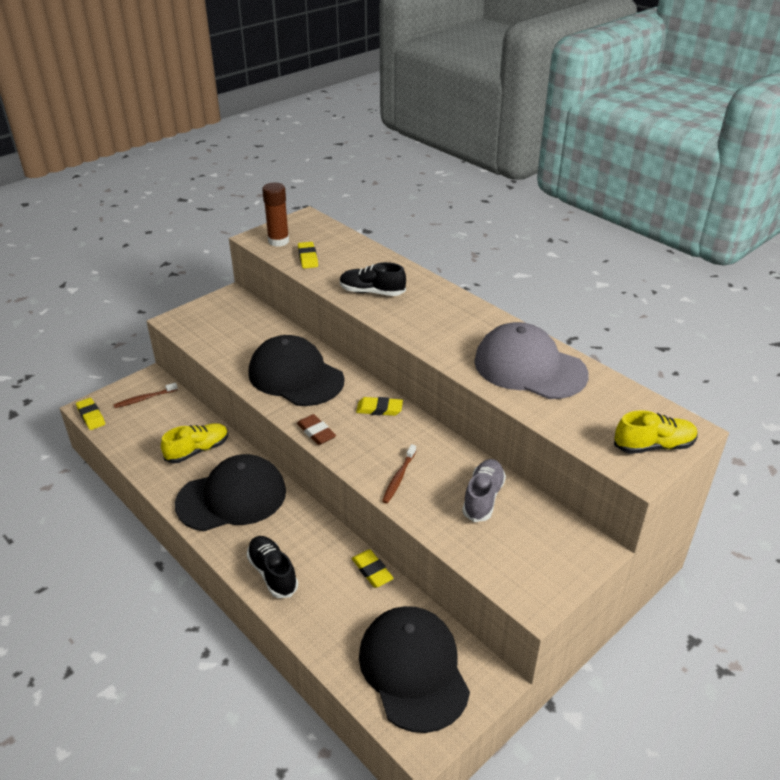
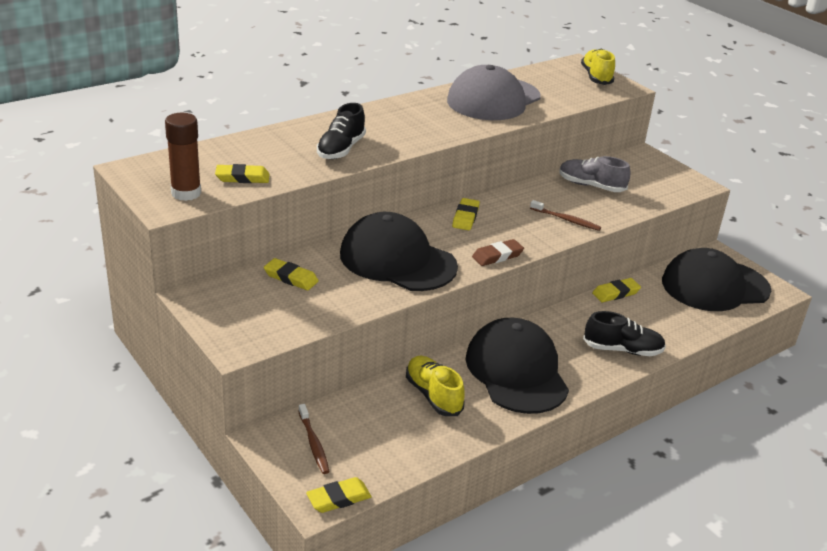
camera: 85 degrees left, 5 degrees down
black shoe [247,536,298,598] -> black shoe turned 150 degrees counterclockwise [583,311,666,356]
black cap [248,335,345,406] -> black cap turned 75 degrees clockwise [340,212,458,291]
none -> yellow eraser [264,258,319,290]

